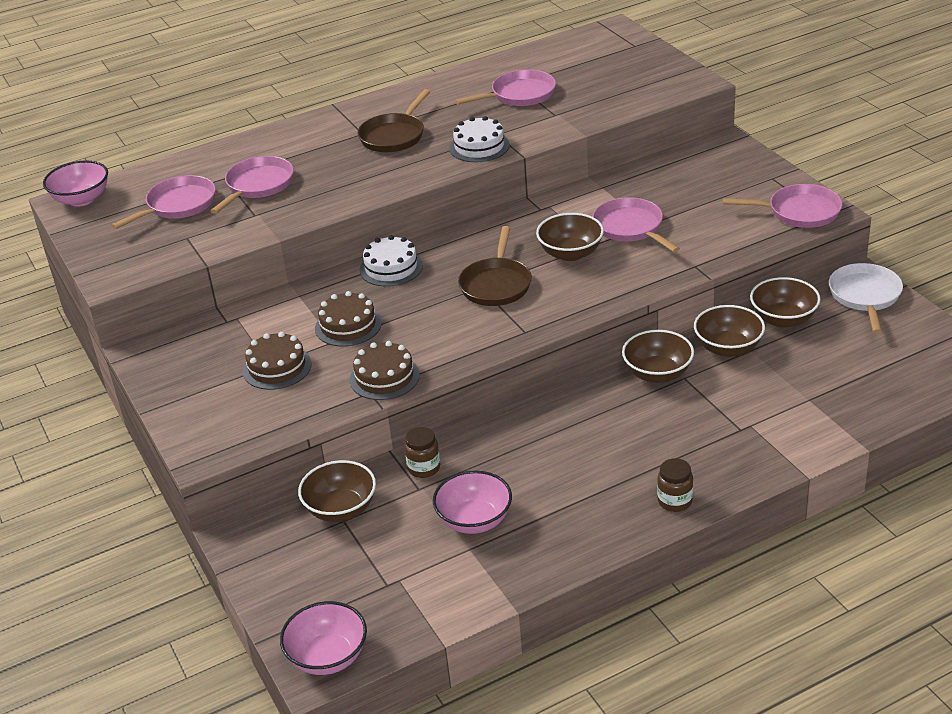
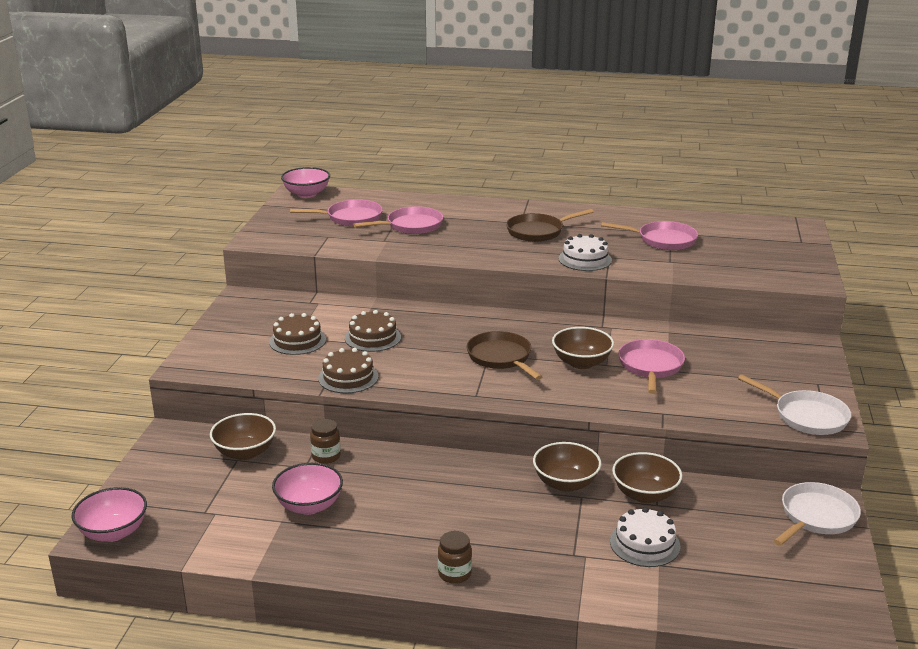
camera: 35 degrees right, 10 degrees down
white cake [359,235,423,287] -> white cake moved to [610,507,680,567]
brown pan [458,226,532,306] -> brown pan turned 105 degrees clockwise [466,331,542,380]
pink pan [723,184,842,228] -> white pan [738,374,851,435]
brown bowl [750,277,821,328] -> none

